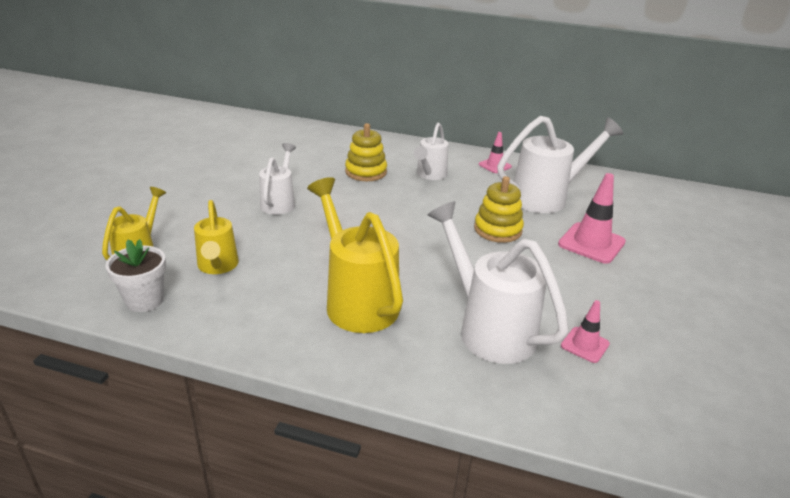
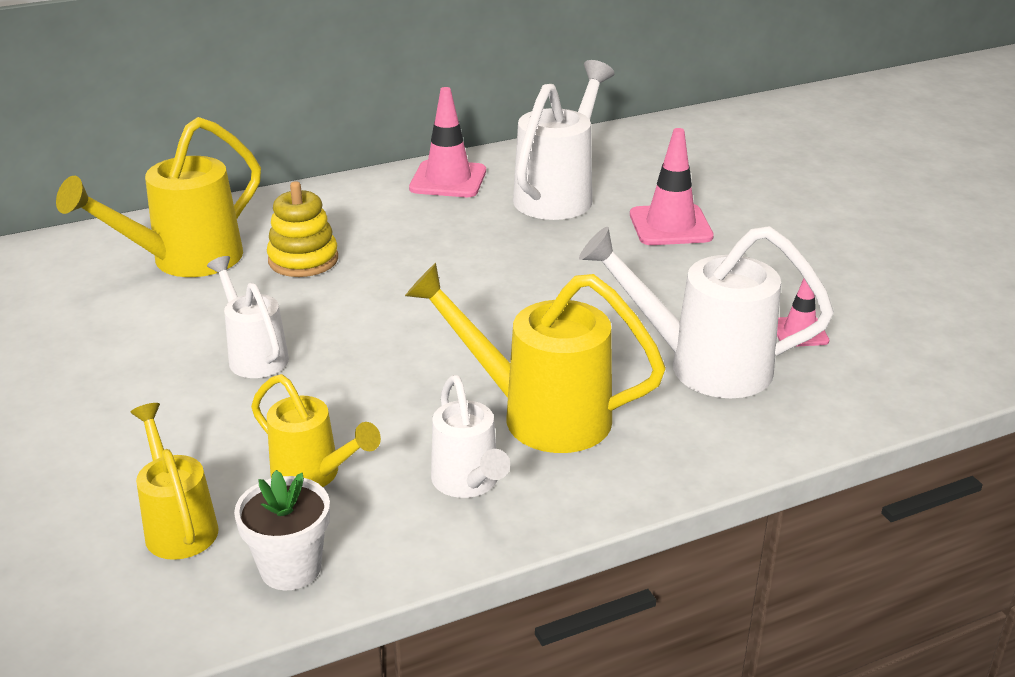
camera: 40 degrees left, 0 degrees up
white watering can [414,123,448,180] -> white watering can moved to [431,375,510,498]
yellow stacking toy [474,176,524,243] -> none
pink traffic cone [479,132,512,173] -> pink traffic cone [409,87,486,197], size x1.74
none -> yellow watering can [56,117,261,277]

